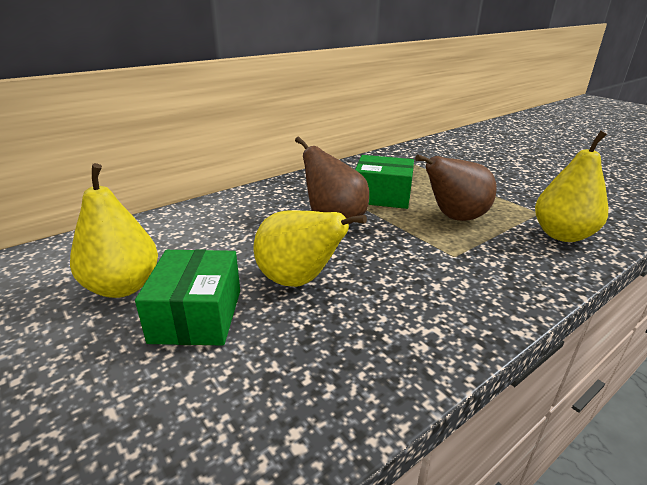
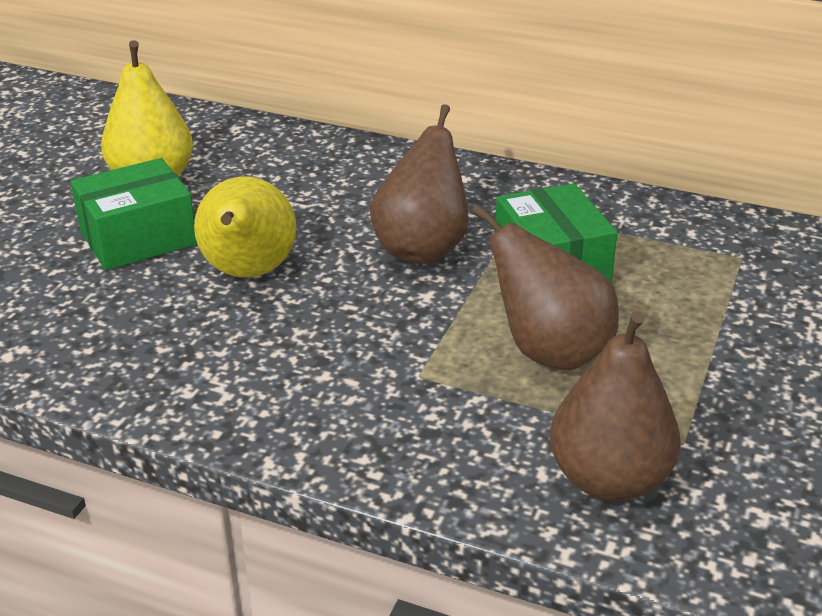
camera: 60 degrees right, 5 degrees up
yellow pear [535,131,608,242] -> brown pear [550,311,681,501]

